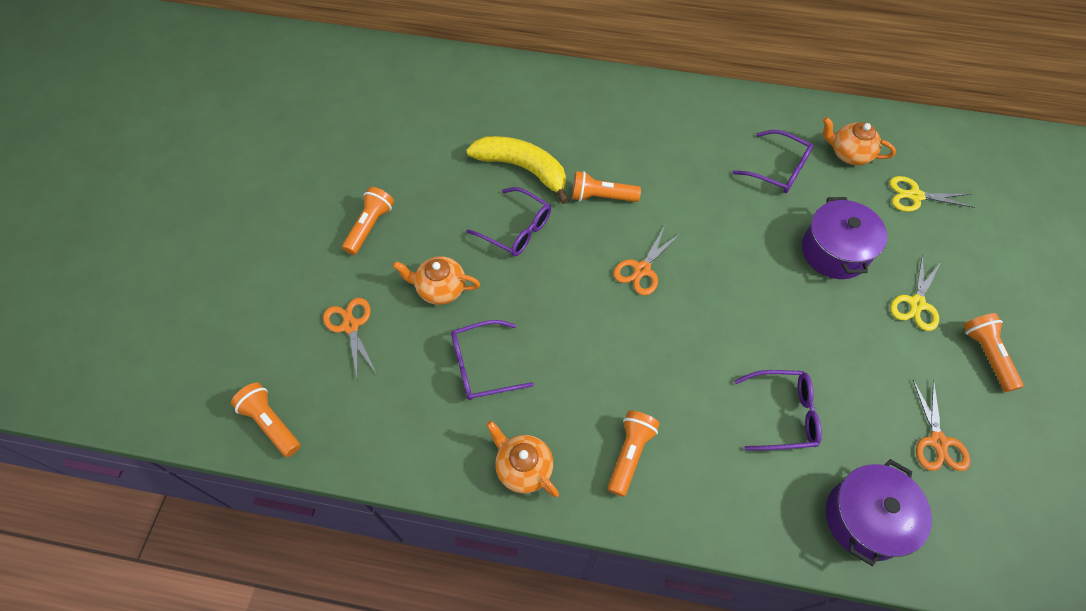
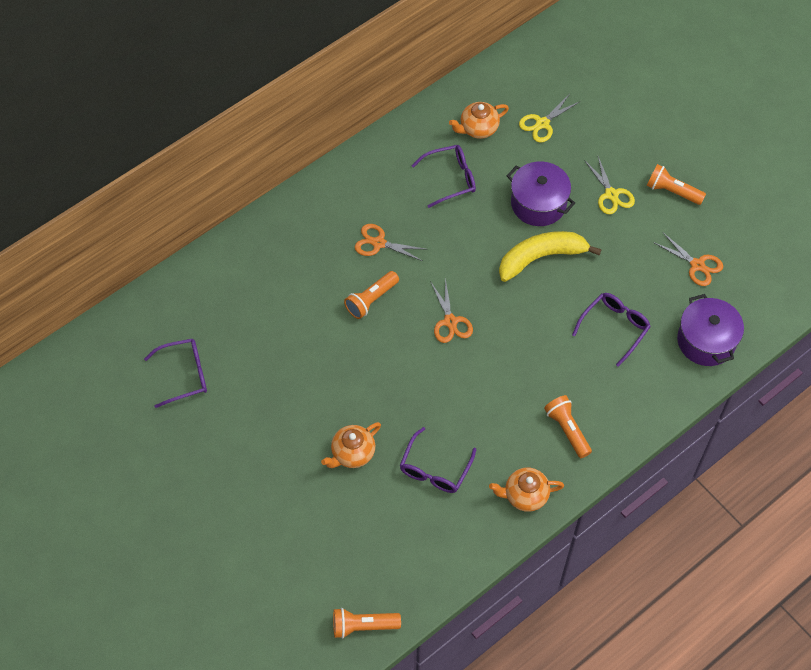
camera: 50 degrees left, 0 degrees up
orange scissors [323,298,376,381] -> orange scissors moved to [355,224,425,261]
orange flashlight [342,187,394,255] -> none
yellow banana [466,136,569,204] -> yellow banana moved to [499,231,602,282]
purple glasses [467,187,551,256] -> purple glasses moved to [144,339,207,408]

